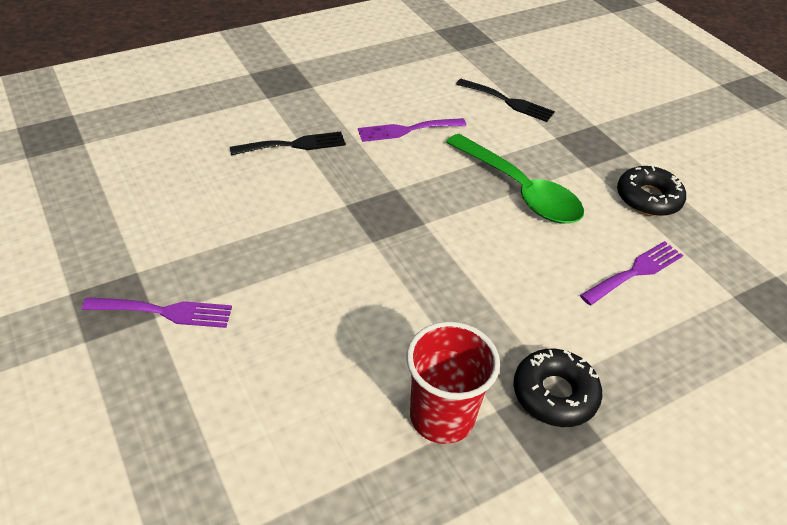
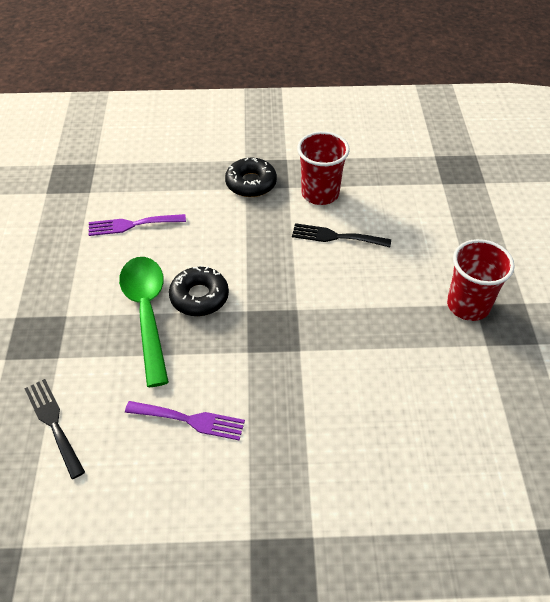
camera: 150 degrees left, 5 degrees up
purple fork [82,297,232,328] -> red cup [447,239,515,321]
black fork [230,132,346,155] -> black fork moved to [292,223,391,247]
black donut [617,166,686,216] -> black donut moved to [169,266,229,316]

